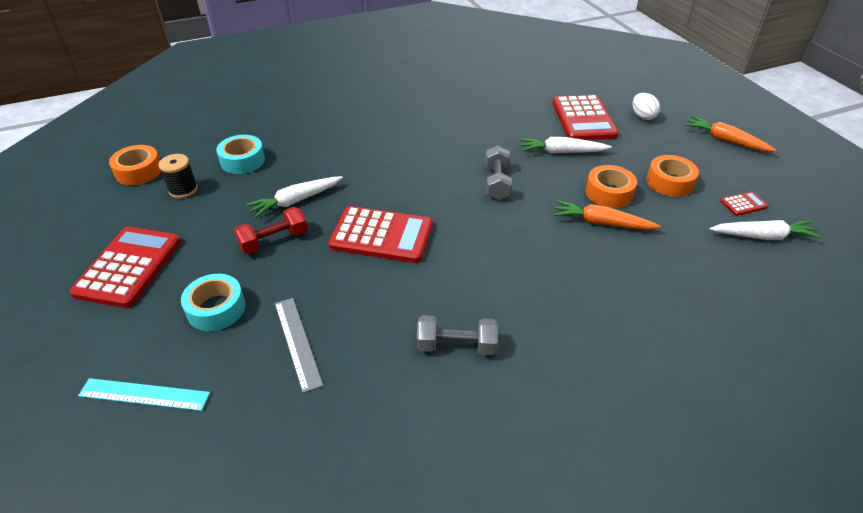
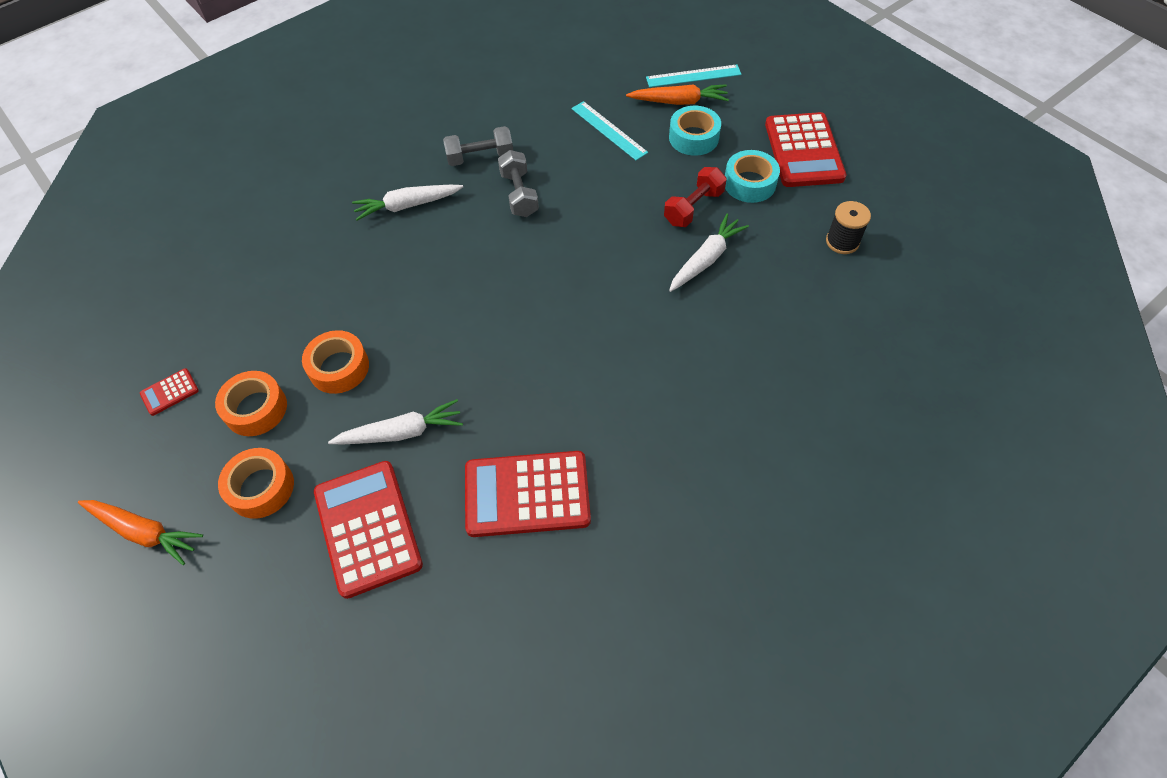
camera: 165 degrees right, 15 degrees up
orange tape [109,145,161,185] -> orange tape moved to [218,448,294,519]
turquoise tape [216,135,265,174] -> turquoise tape moved to [725,150,780,203]
grey ruler [275,298,323,393] -> turquoise ruler [571,101,648,160]
red calculator [328,206,433,263] -> red calculator moved to [465,451,591,537]
grey dumbbell [485,145,512,200] -> grey dumbbell moved to [498,150,539,217]
orange carrot [553,200,661,230] -> orange carrot moved to [626,84,729,105]
white egg [633,93,660,120] -> none
white carrot [710,220,822,240] -> white carrot moved to [352,185,463,221]

